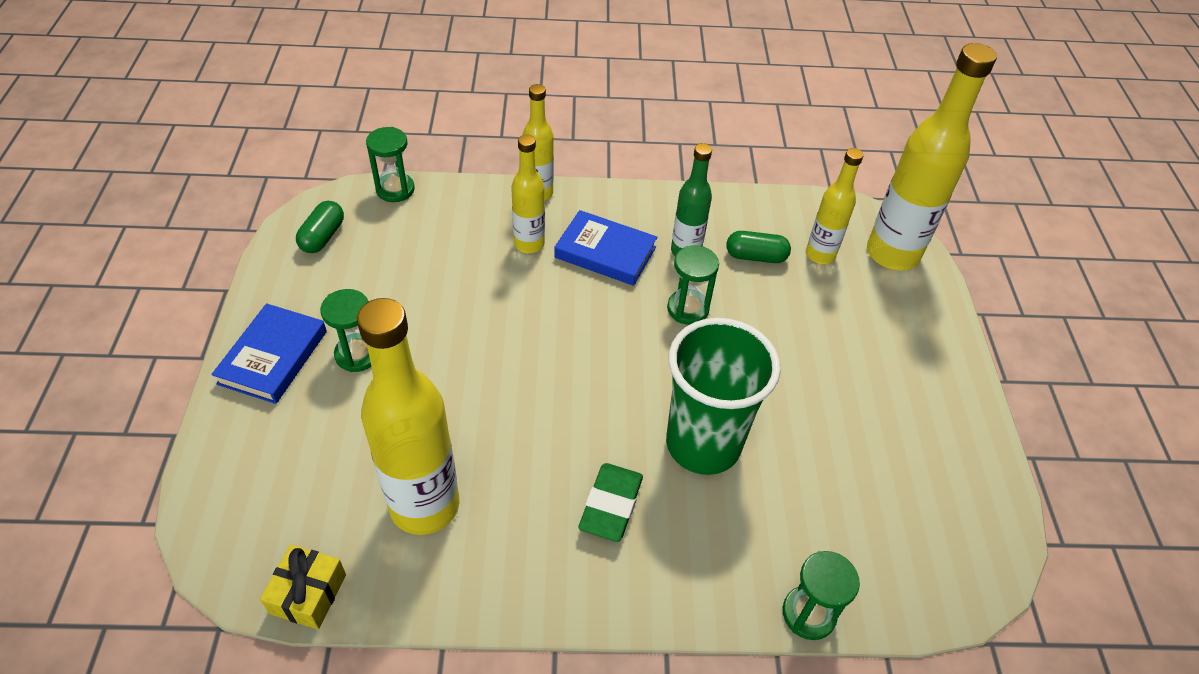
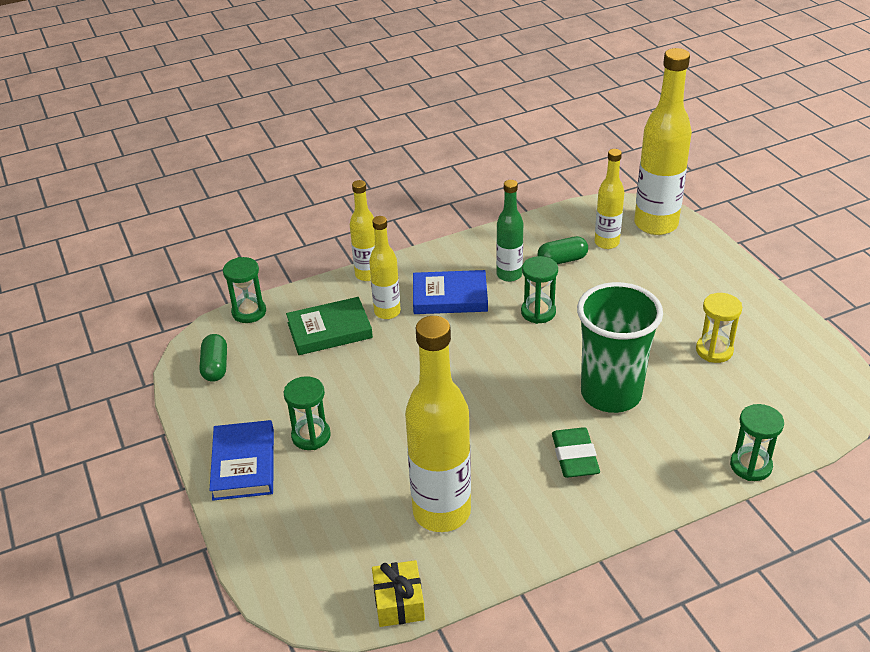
camera: 20 degrees left, 10 degrees down
none -> green book [286,297,373,355]
none -> yellow hourglass [696,293,742,363]

